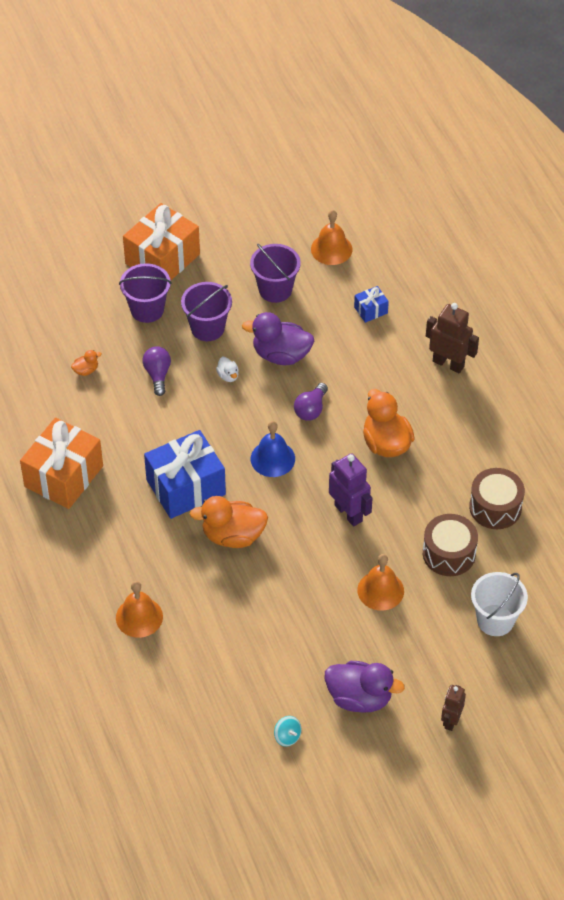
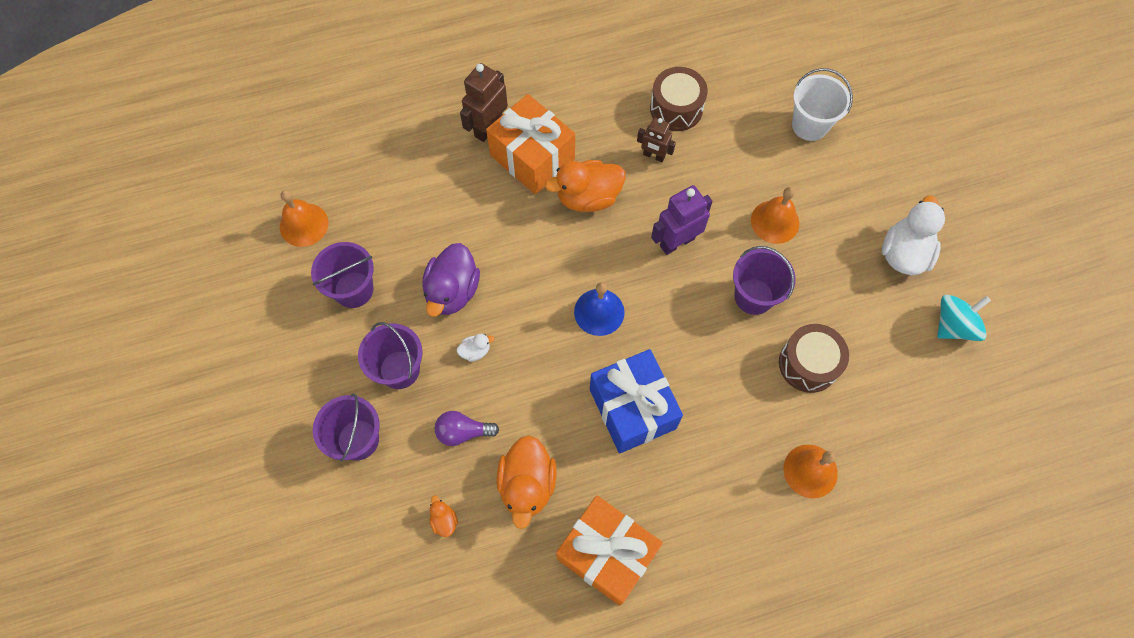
camera: 85 degrees left, 15 degrees up
orange gift [123,203,200,281] -> orange gift moved to [486,94,575,194]
orange duck [189,496,268,548] -> orange duck moved to [497,435,556,529]
turquoise spinning top [274,716,301,747] -> turquoise spinning top [937,295,991,341], size x1.78
purple light bulb [294,383,328,421] -> none
purple duck [325,661,405,712] -> white duck [882,196,945,275]
blue gift [354,286,389,323] -> none
brown drum [423,514,478,576] -> brown drum moved to [779,324,849,393]
brown robot [441,685,466,731] -> brown robot moved to [637,118,676,162]
none -> purple bucket [733,246,796,315]

